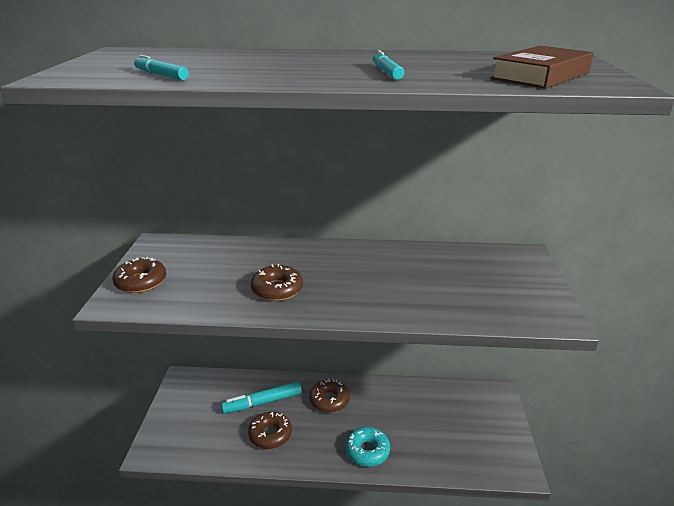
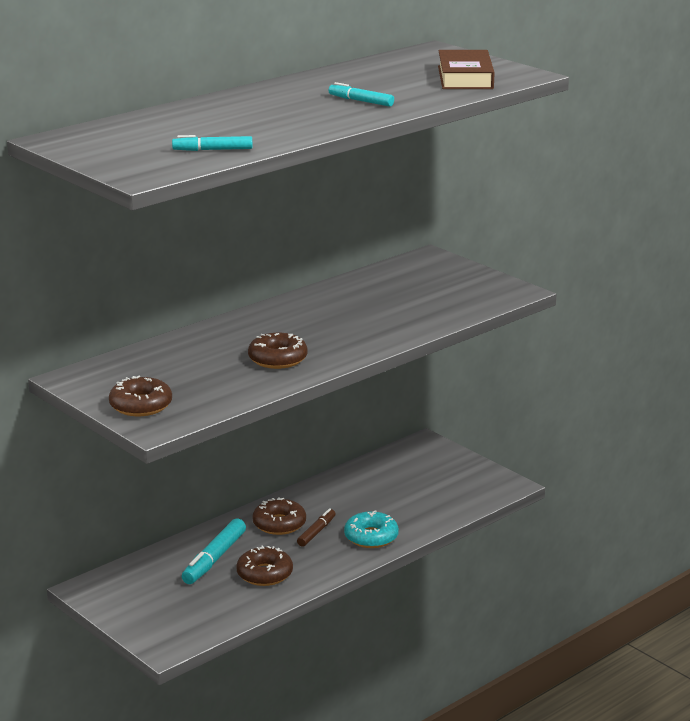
camera: 45 degrees left, 5 degrees down
none -> brown marker [297,508,336,547]

